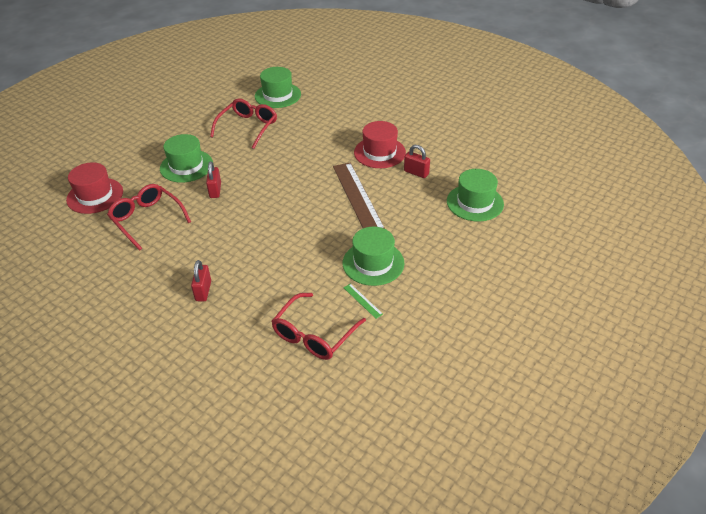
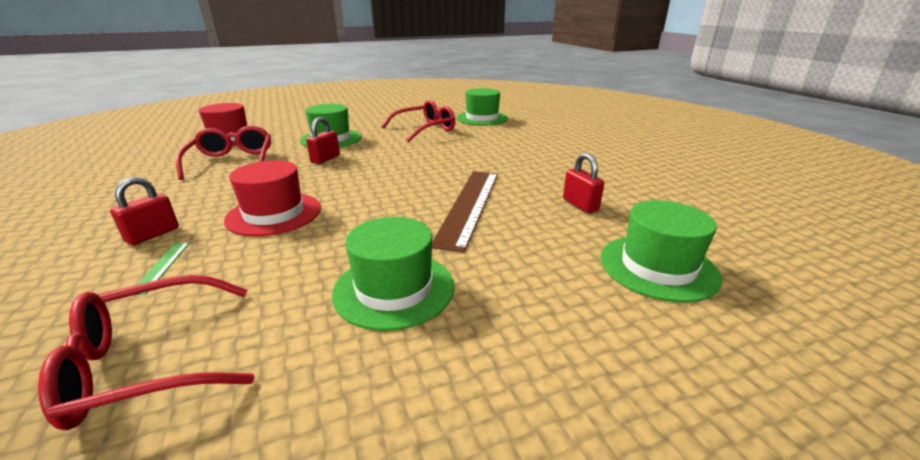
camera: 30 degrees right, 15 degrees down
green ruler [343,283,383,319] -> green ruler moved to [136,242,190,295]
red hat [354,121,406,168] -> red hat moved to [224,160,321,236]

